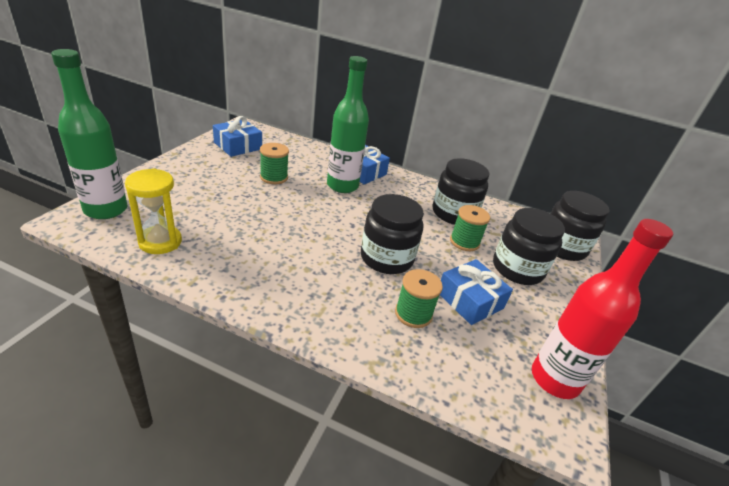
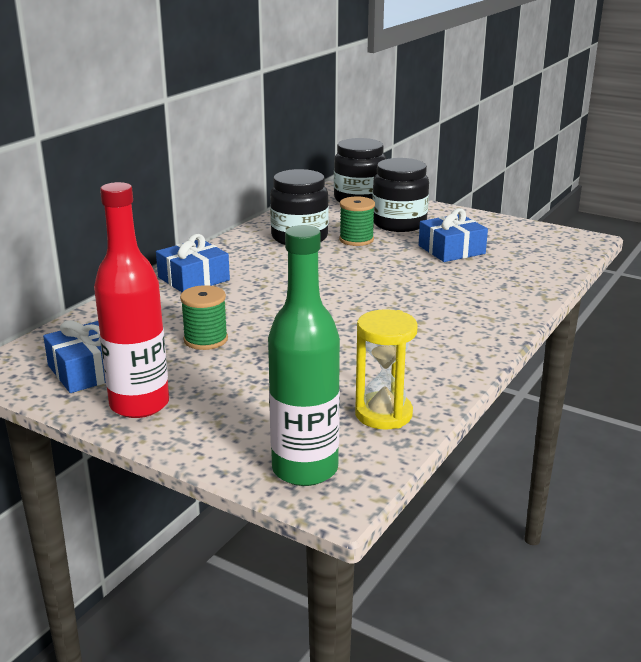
camera: 75 degrees left, 10 degrees down
green bottle [327,56,369,193] -> none
black jar [361,194,424,274] -> none
green spool [395,269,443,328] -> none
red bottle [532,219,673,399] -> red bottle moved to [94,182,169,418]

